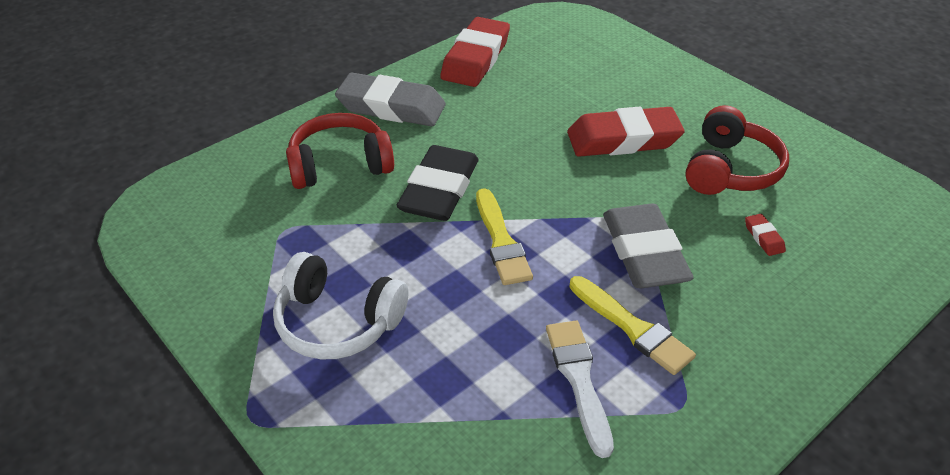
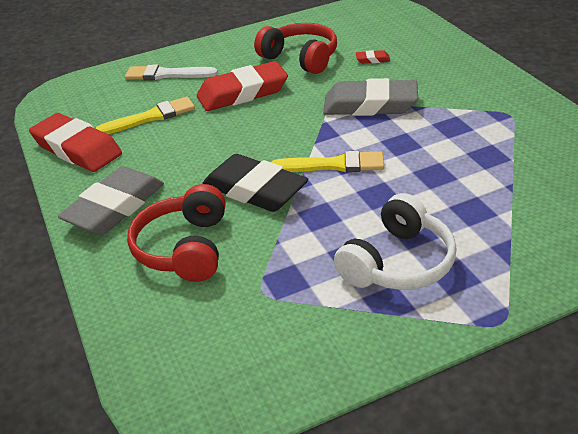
camera: 70 degrees left, 5 degrees down
white brush [546,321,614,458] -> white brush moved to [125,64,218,80]
red eraser [567,107,685,157] -> red eraser turned 60 degrees clockwise [197,61,288,111]
yellow brush [569,276,696,375] -> yellow brush moved to [95,97,195,134]

